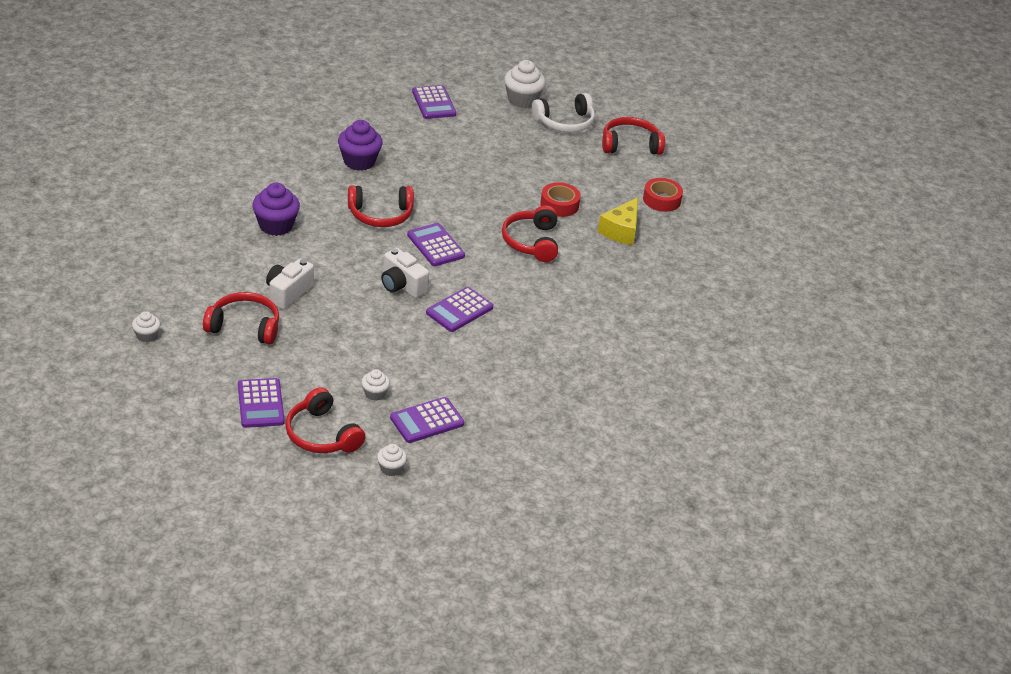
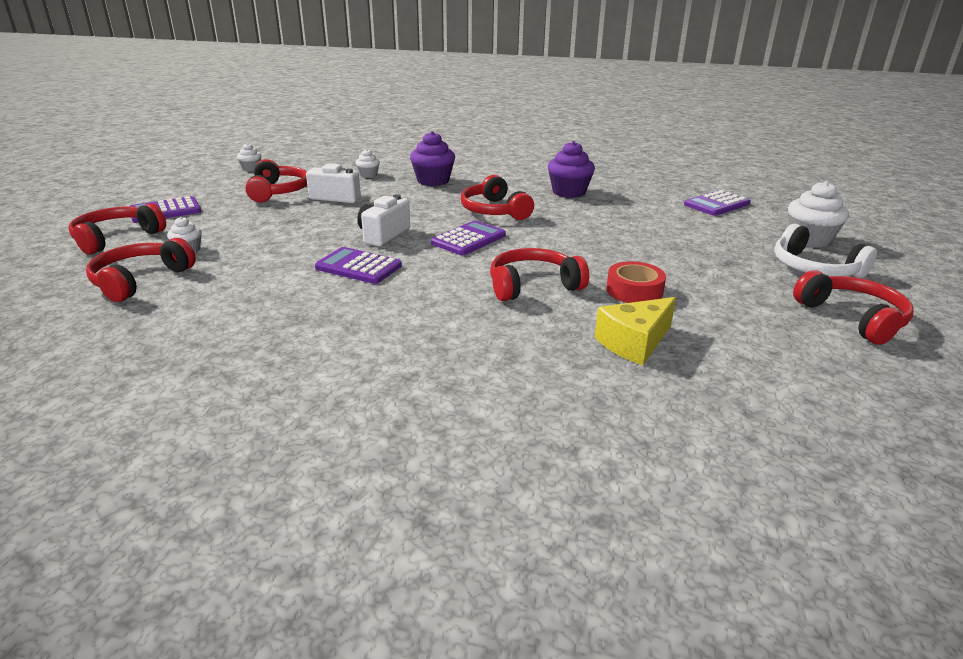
camera: 75 degrees right, 10 degrees down
white cupcake [377,444,407,476] -> white cupcake moved to [356,149,380,178]
purple calculator [390,397,464,443] -> red headphones [86,238,196,302]
yellow cheese [598,197,638,245] -> yellow cheese turned 45 degrees counterclockwise [595,297,676,365]
red tape [643,178,683,212] -> none

